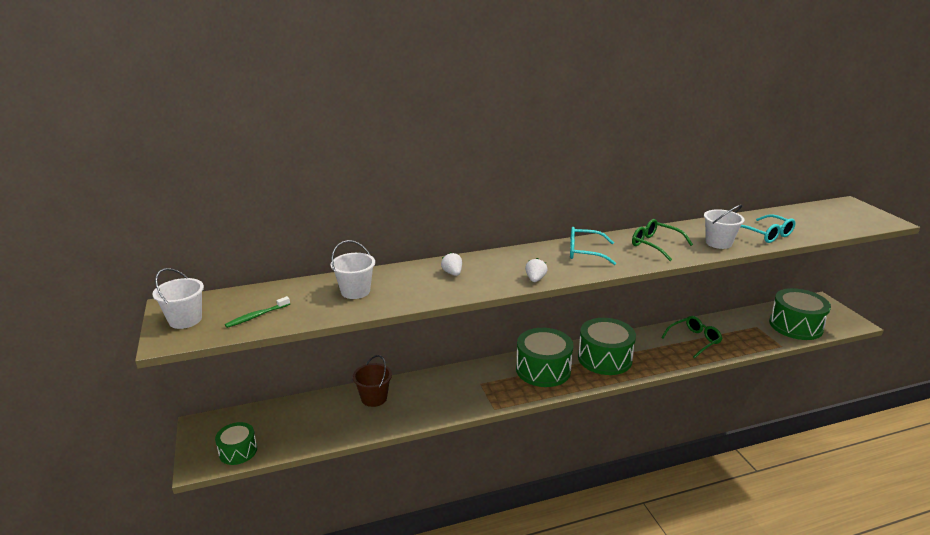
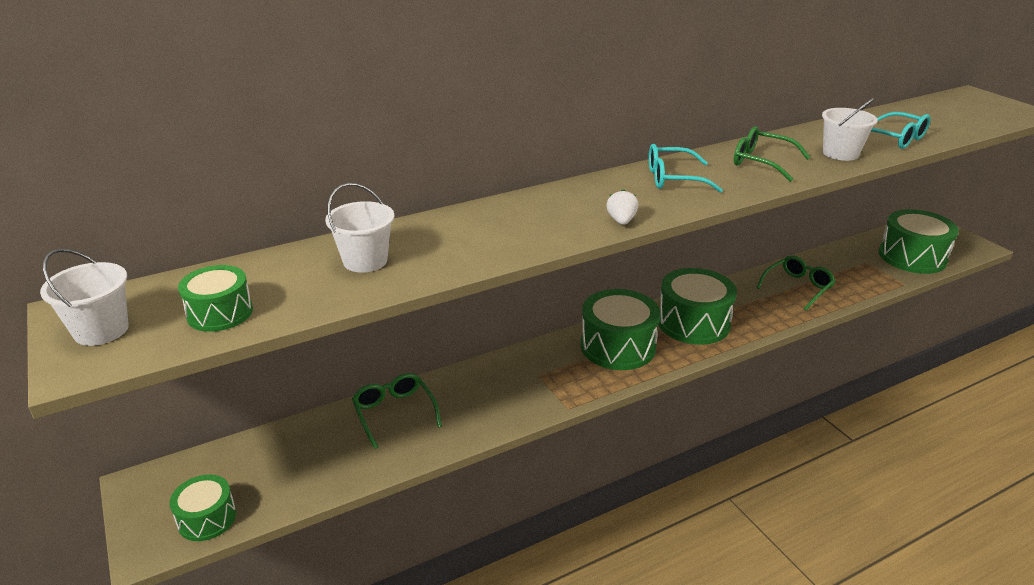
camera: 10 degrees left, 5 degrees up
green toothbrush [225,296,290,328] -> green drum [178,265,253,332]
brown bucket [353,355,392,407] -> green glasses [352,373,442,449]
white strawberry [441,252,462,276] -> none

